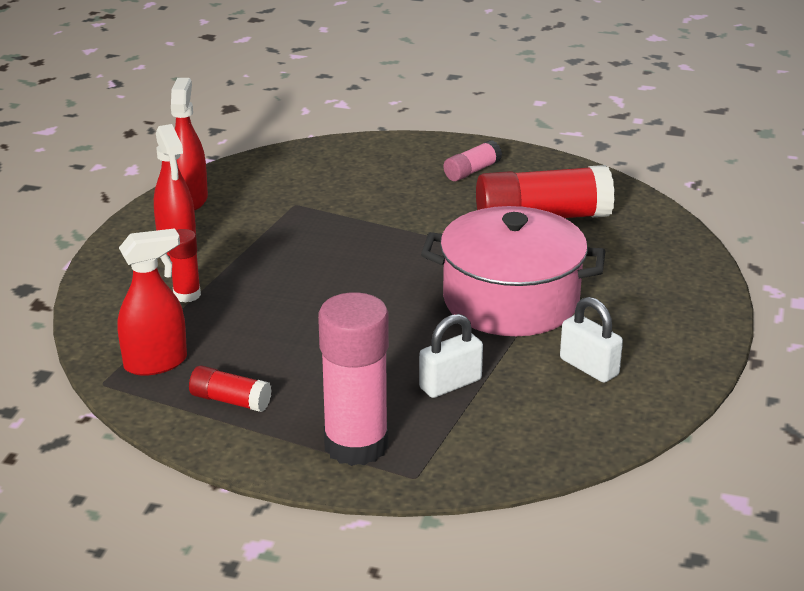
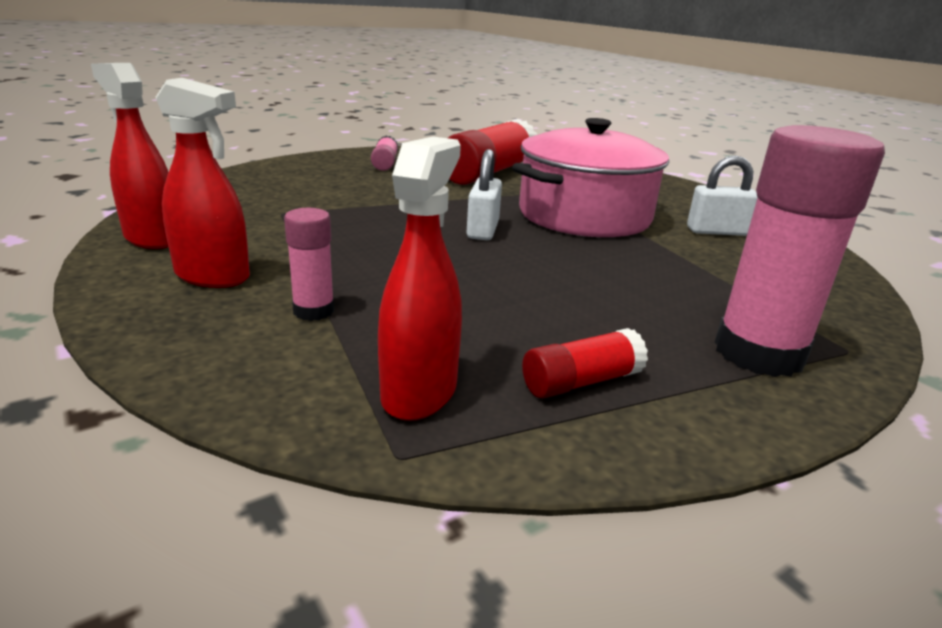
camera: 50 degrees left, 5 degrees down
red glue stick [169,229,201,303] -> pink glue stick [284,208,334,321]
white padlock [419,314,483,398] -> white padlock moved to [467,149,502,240]

